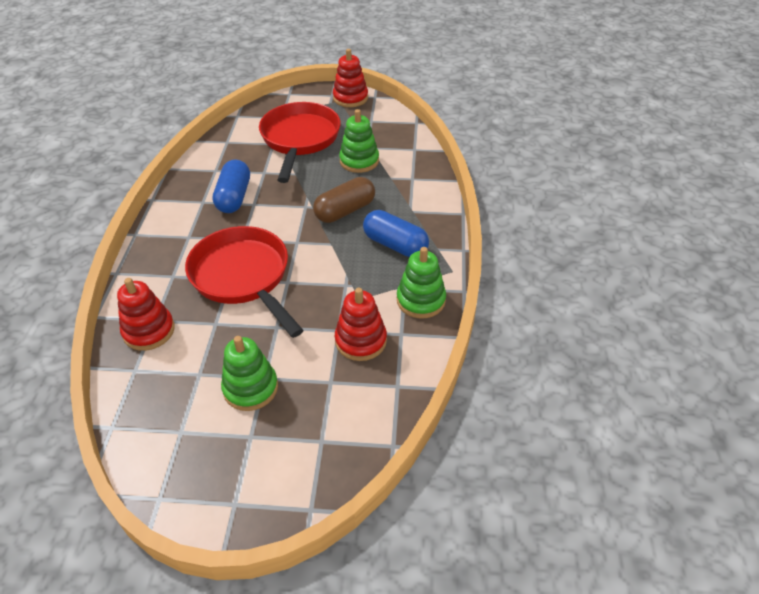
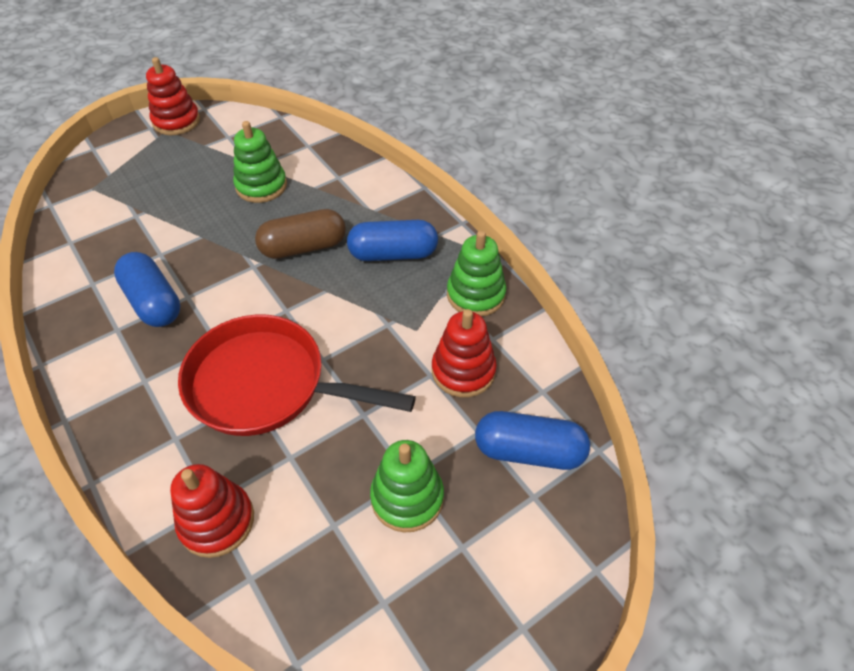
camera: 40 degrees left, 5 degrees up
red pan [259,102,341,183] -> none
brown capsule [313,177,375,223] -> brown capsule turned 60 degrees clockwise [255,209,346,259]
none -> blue capsule [475,411,590,470]

